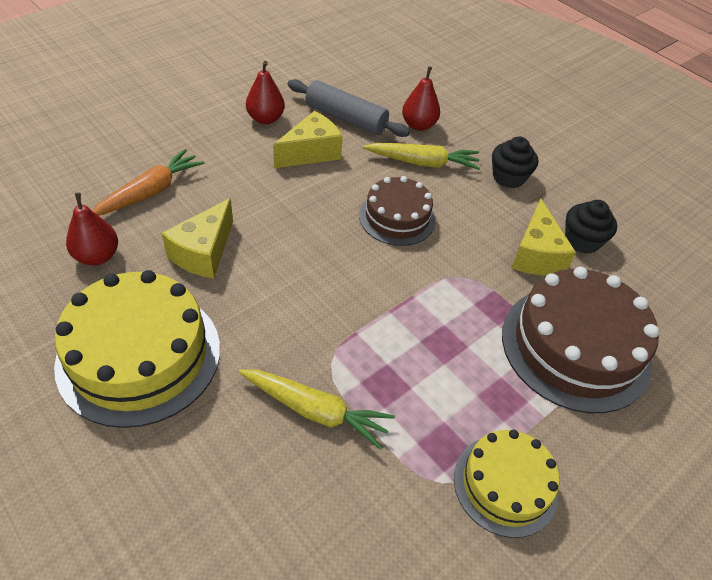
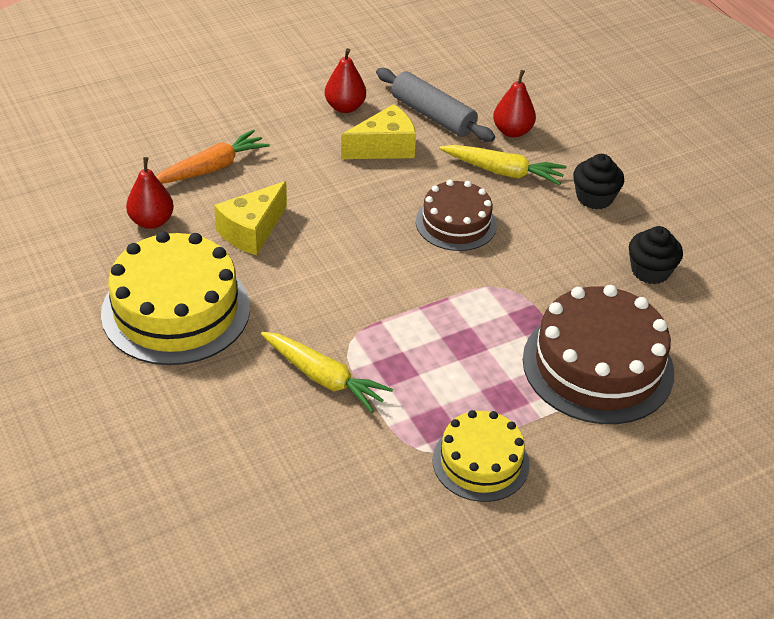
camera: 15 degrees right, 5 degrees down
yellow cheese [511,199,576,276] -> none

